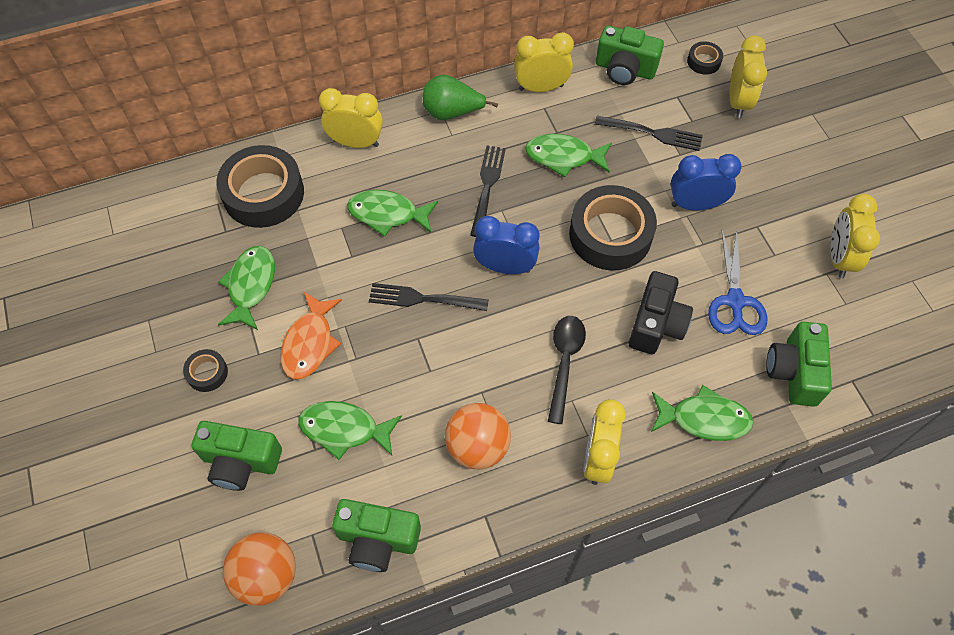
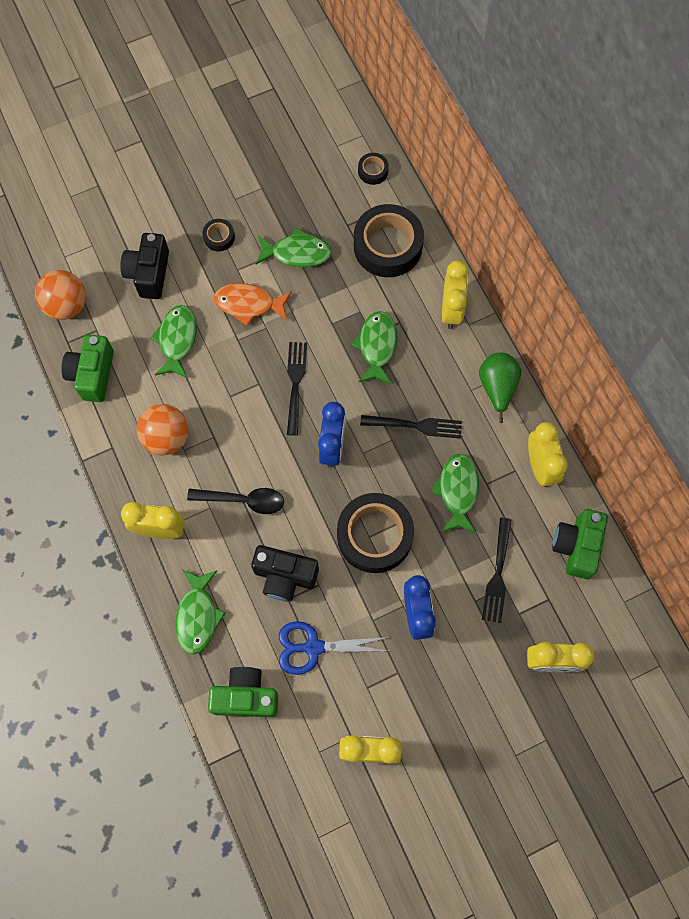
camera: 85 degrees right, 10 degrees up
green camera [192,421,282,491] -> black camera [120,233,169,299]
black tape [687,41,723,75] -> black tape moved to [358,153,389,185]

